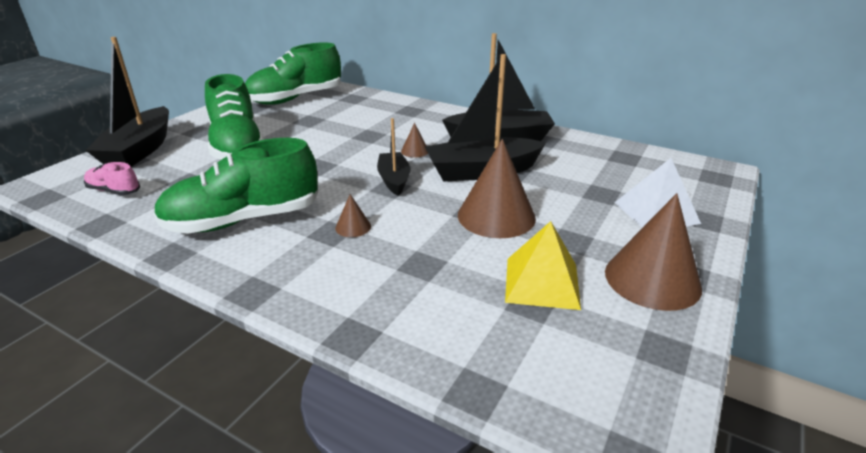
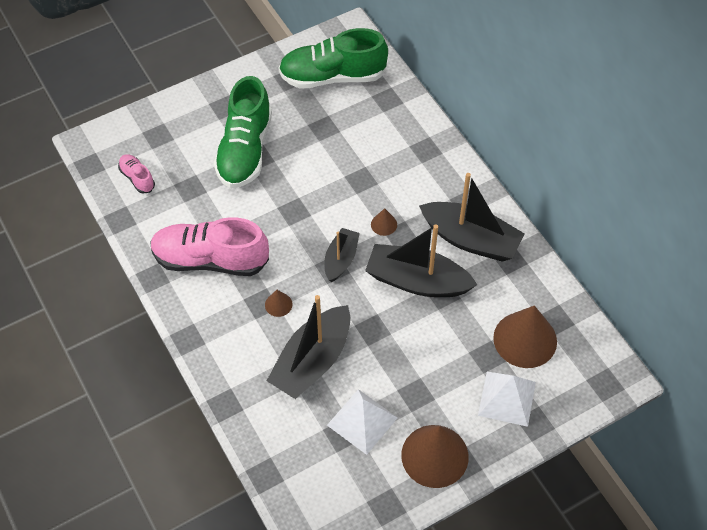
camera: 30 degrees right, 25 degrees up
black boat [85,37,169,167] -> black boat moved to [267,295,351,399]
green shoe [153,138,318,234] -> pink shoe [150,217,269,276]
brown cone [458,139,536,238] -> brown cone moved to [493,305,557,368]
yellow pyramid [505,221,581,310] -> white pyramid [327,389,398,455]

